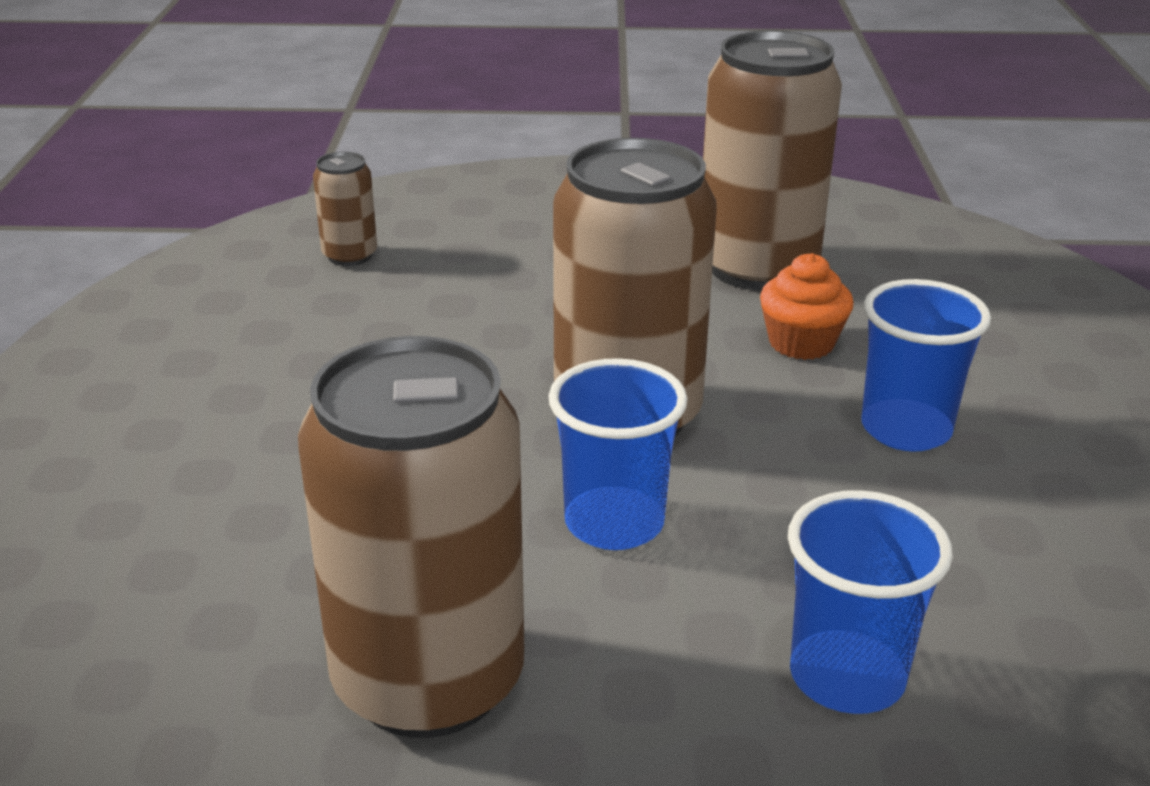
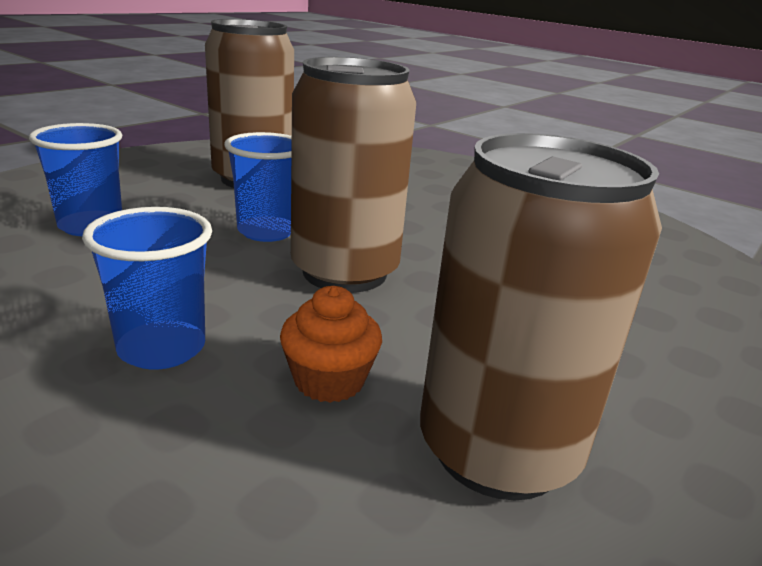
camera: 125 degrees right, 5 degrees down
brown can [313,152,377,266] -> none

